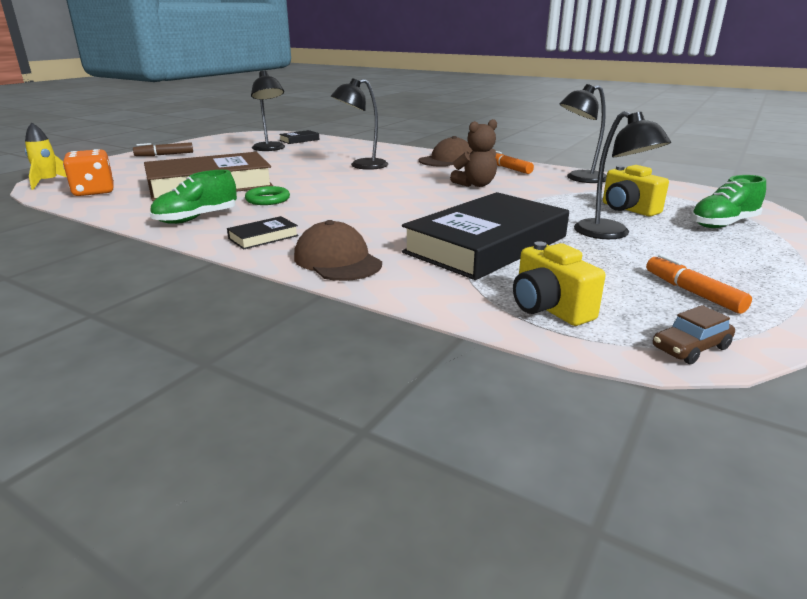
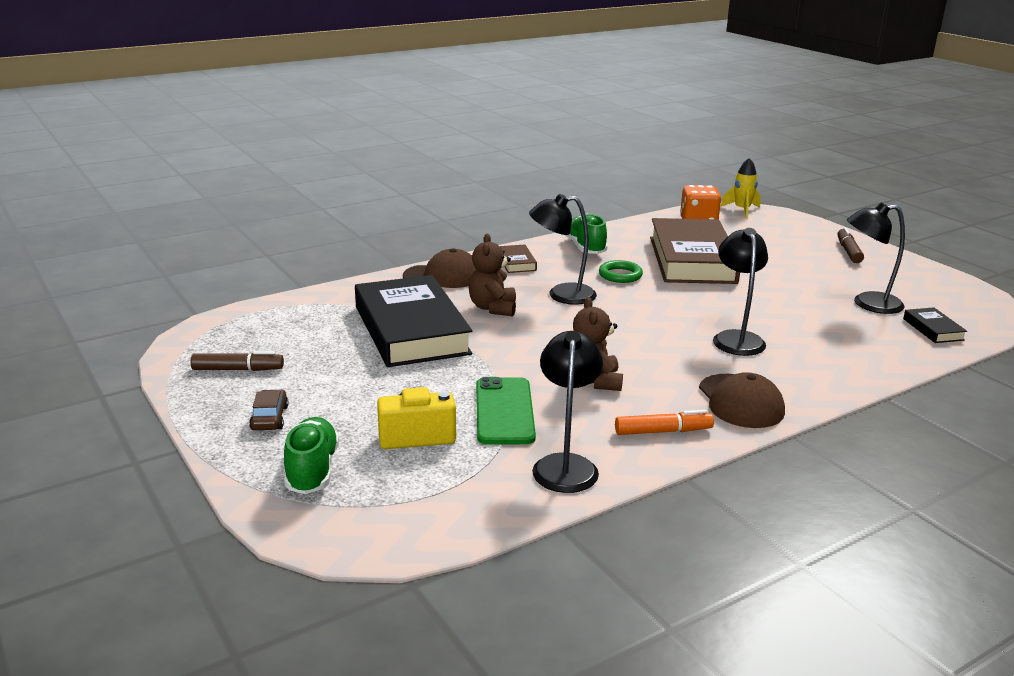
camera: 115 degrees right, 0 degrees up
black book [227,216,299,249] -> brown book [500,244,537,273]
yellow camera [513,241,606,326] -> none
black lamp [574,111,671,239] -> black lamp moved to [529,194,597,305]
orange marker [646,254,752,314] -> brown marker [191,351,284,371]
brown car [653,305,735,364] -> brown car moved to [249,390,288,430]
none -> brown teddy bear [469,234,516,316]
none -> green phone [476,377,536,445]

